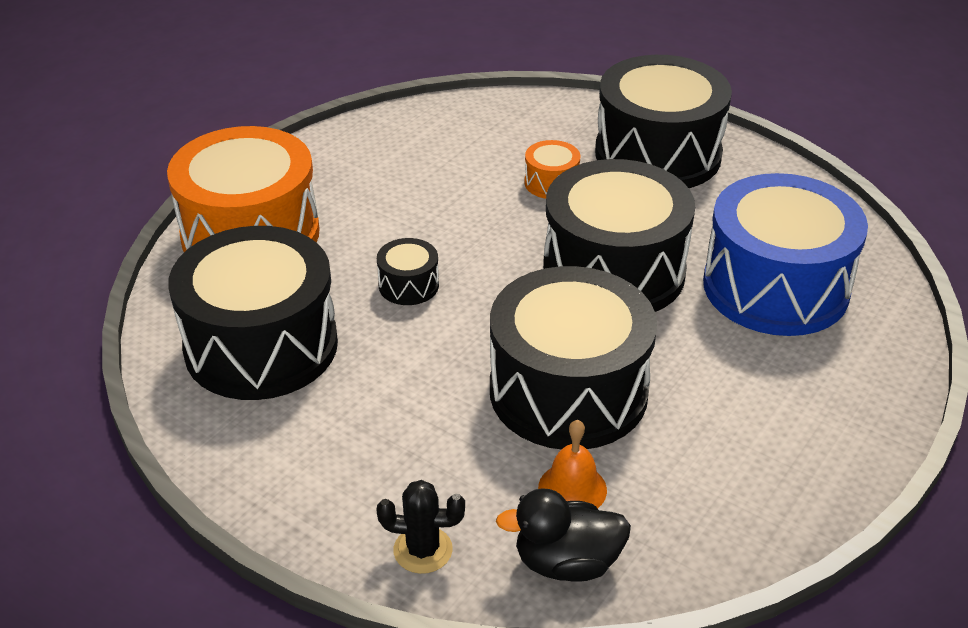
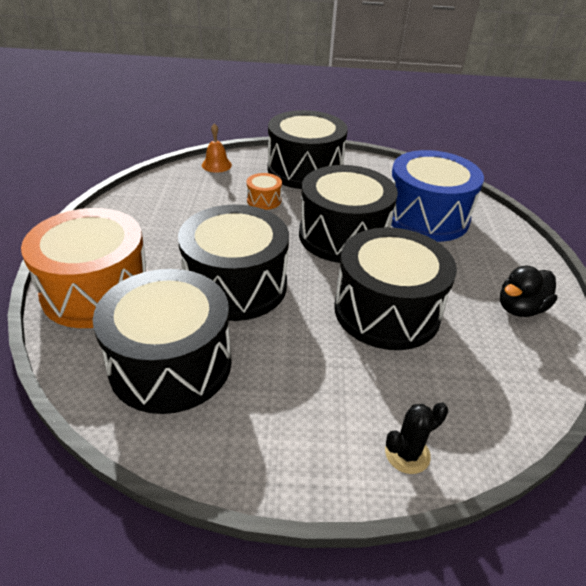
camera: 35 degrees left, 0 degrees up
black drum [377,238,439,305] -> black drum [178,204,289,321], size x2.38
black duck [496,488,631,582] -> black duck moved to [500,266,557,317]
orange bell [538,420,607,508] -> orange bell moved to [202,123,232,173]

